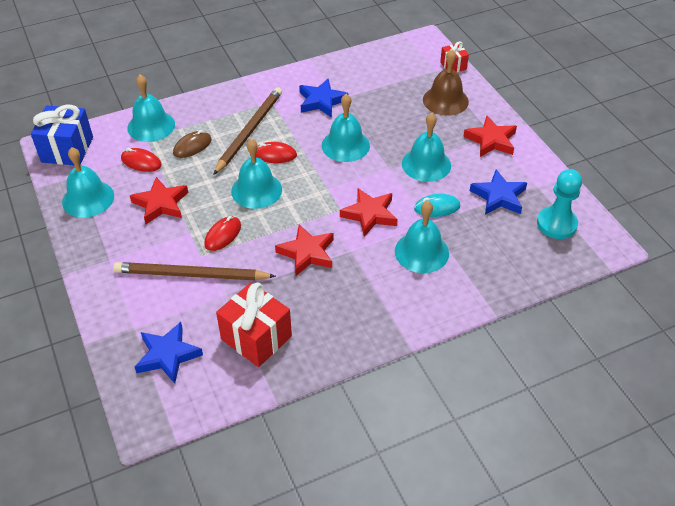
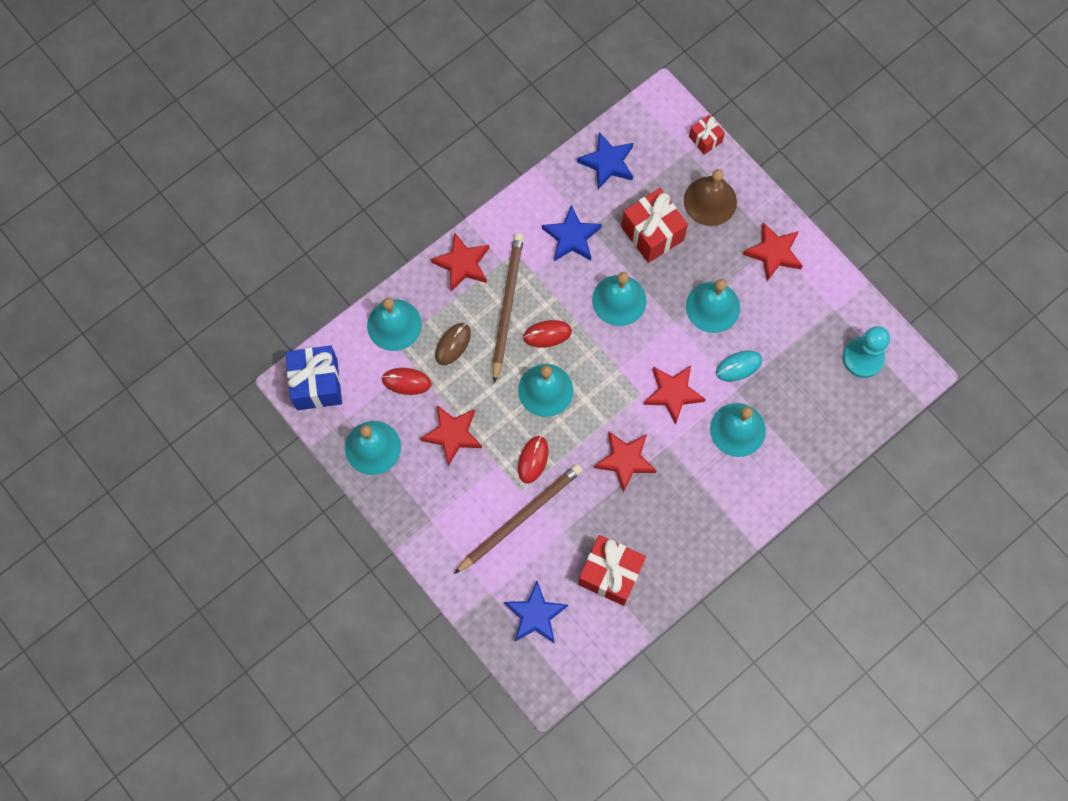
camera: 15 degrees left, 25 degrees up
brown pencil [113,262,276,280] -> brown pencil turned 150 degrees clockwise [454,464,583,574]
blue star [470,169,527,215] -> blue star moved to [577,132,633,189]
none -> red star [431,233,489,291]
none -> red gift [621,188,688,263]

